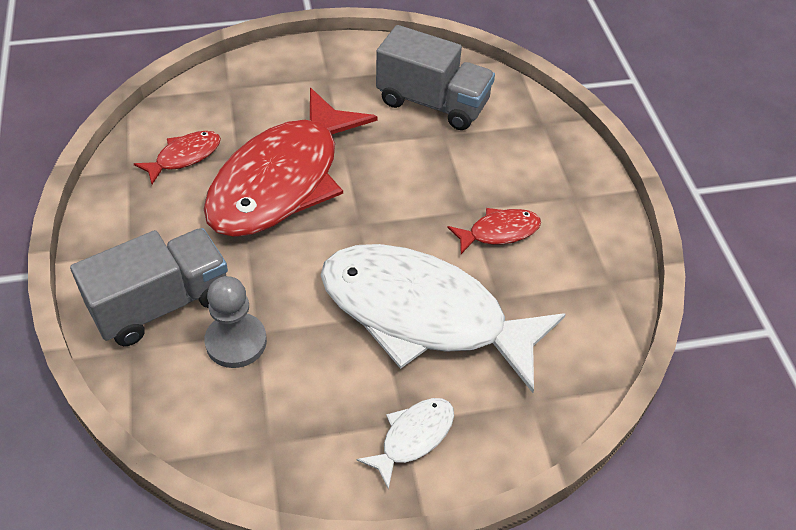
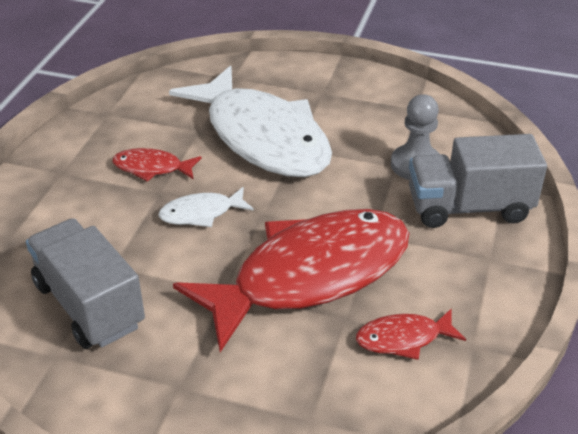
camera: 150 degrees left, 10 degrees down
white fish [357,398,454,490] -> white fish moved to [159,187,254,227]

